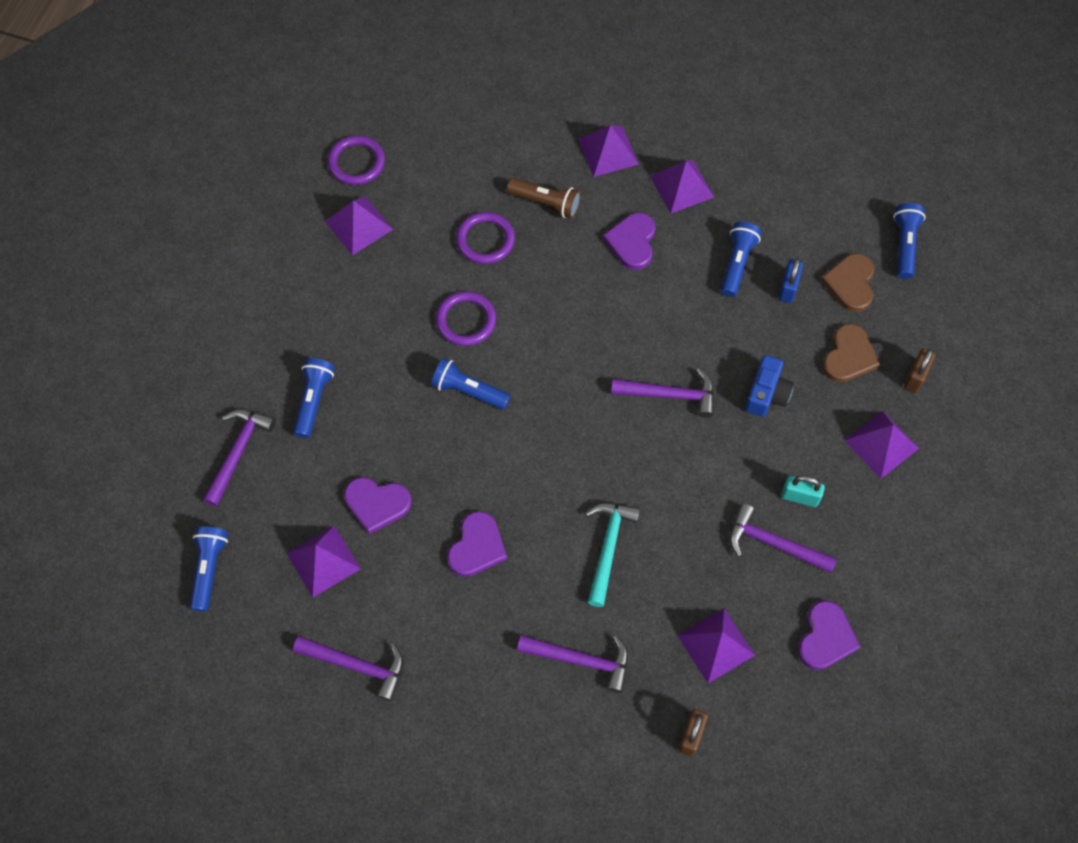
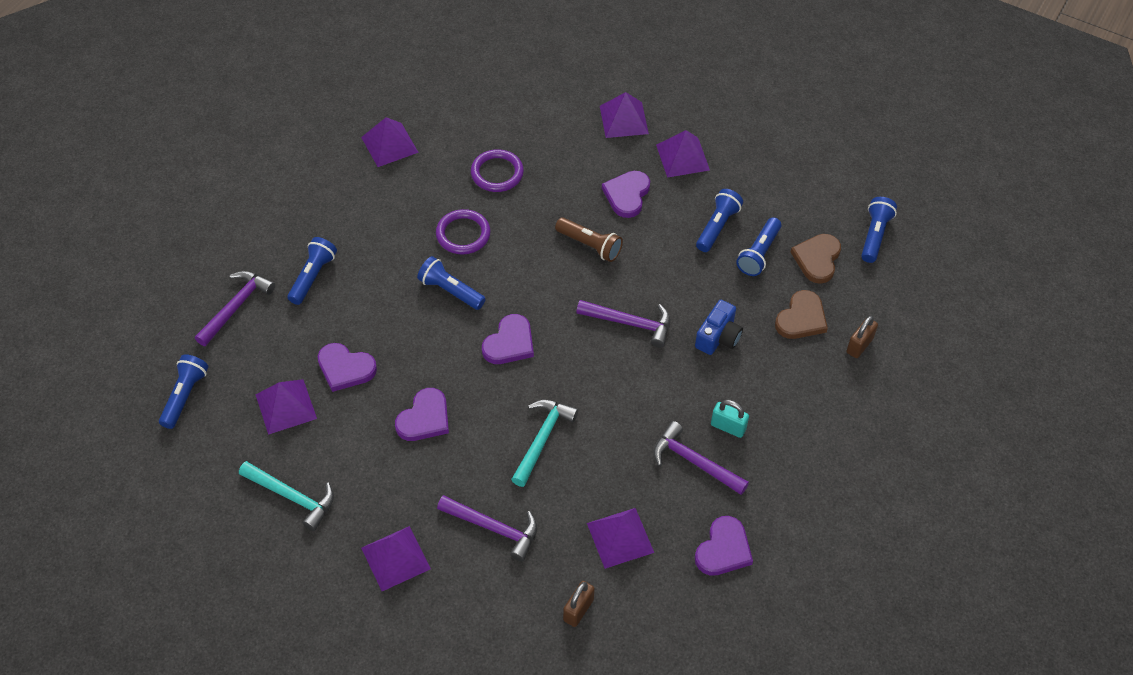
camera: 10 degrees right, 10 degrees down
purple hammer [293,636,404,701] -> turquoise hammer [239,461,334,531]
purple ring [328,135,385,185] -> none
brown flashlight [507,178,581,219] -> brown flashlight moved to [555,217,623,262]
blue padlock [779,258,803,303] -> blue flashlight [736,217,782,276]
purple pyramid [844,411,919,479] -> purple pyramid moved to [361,526,431,591]
none -> purple heart [482,314,534,364]

